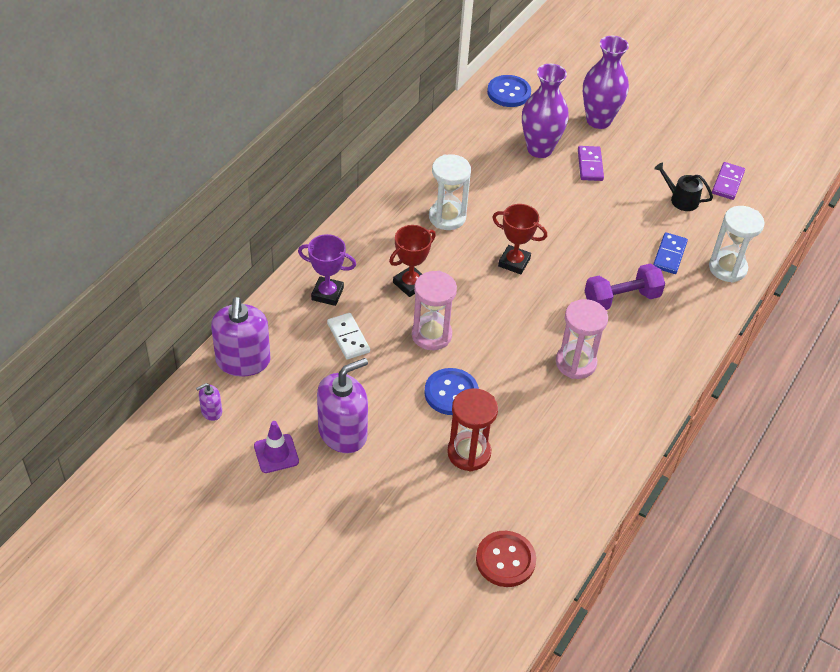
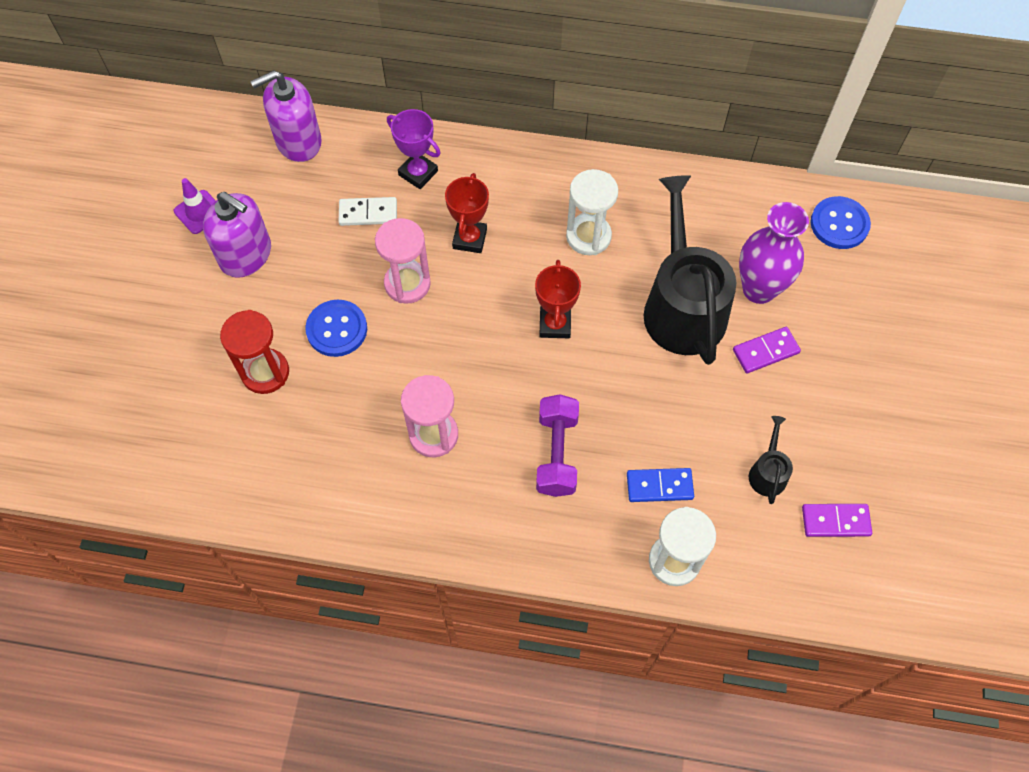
camera: 70 degrees right, 15 degrees up
purple soap dispenser [196,383,222,421] -> none
purple trophy [298,234,356,306] -> purple trophy turned 45 degrees counterclockwise [387,109,441,189]
white domino [327,313,370,360] -> white domino turned 45 degrees clockwise [338,197,397,226]
red trophy [389,225,436,297] -> red trophy turned 75 degrees clockwise [445,173,489,253]
red button [476,531,536,587] -> none
purple vase [583,36,629,129] -> none
purple dumbbell [585,264,665,310] -> purple dumbbell turned 45 degrees clockwise [536,395,579,497]
none -> black watering can [644,175,736,365]

